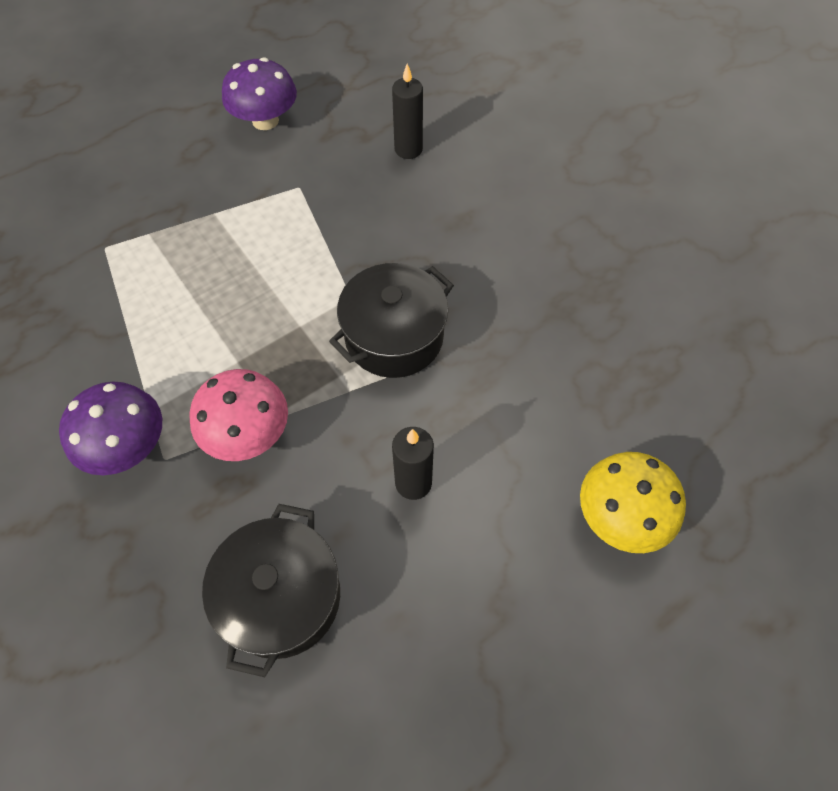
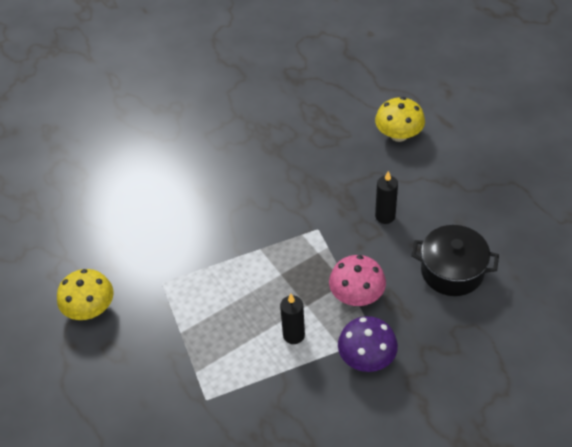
camera: 85 degrees left, 10 degrees down
purple mushroom [222,57,297,130] -> yellow mushroom [57,269,114,320]
black pot [329,263,454,378] -> none
black candle [392,64,423,159] -> black candle moved to [280,294,305,344]

